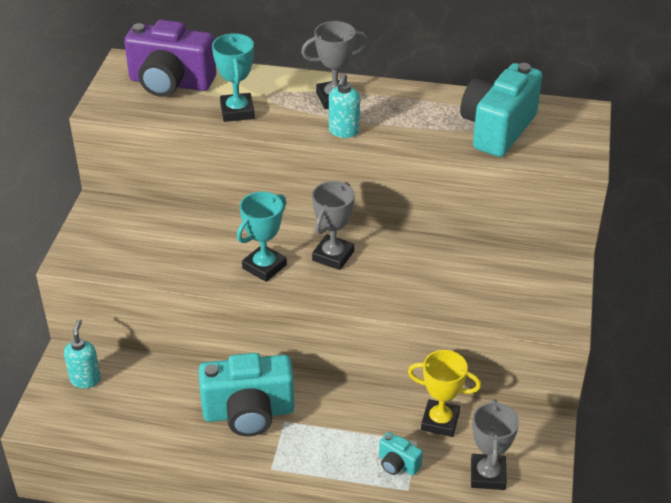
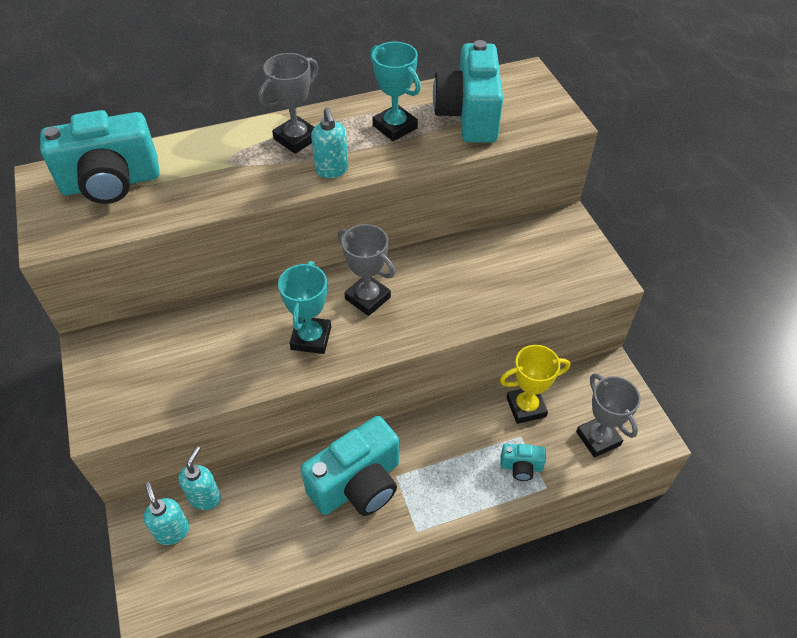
camera: 30 degrees left, 10 degrees up
purple camera [124,20,216,97] -> turquoise camera [40,110,160,204]
turquoise trophy [212,33,255,122] -> turquoise trophy moved to [370,42,421,141]
grey trophy [312,181,355,270] -> grey trophy turned 45 degrees counterclockwise [337,224,395,316]
none -> turquoise soap dispenser [178,446,221,510]

